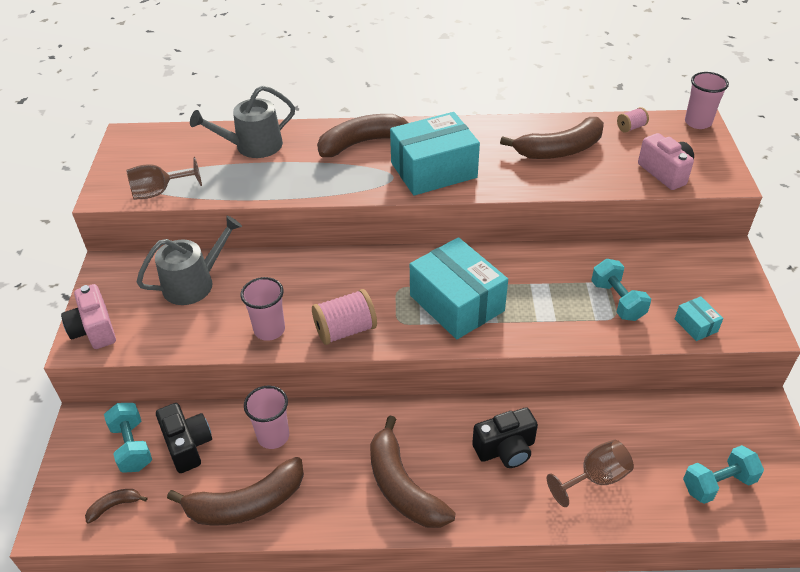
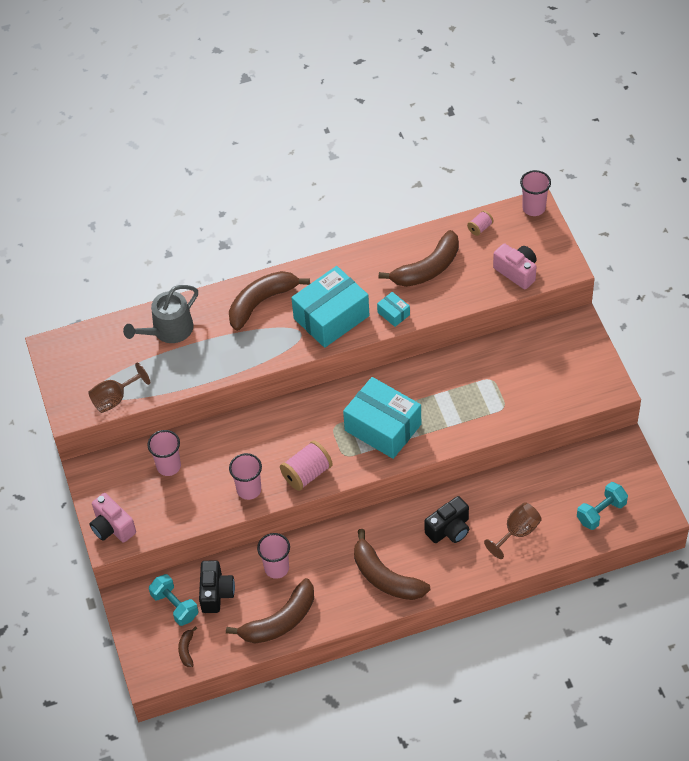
camera: 15 degrees left, 10 degrees up
brown banana [85,489,147,523] -> brown banana turned 45 degrees counterclockwise [178,626,197,667]
grey watering can [136,216,242,305] -> pink cup [147,430,181,476]
black camera [156,403,212,473] -> black camera turned 45 degrees clockwise [199,561,235,613]
turquoise dumbbell [591,259,651,321] -> none
turquoise box [675,296,723,341] -> turquoise box moved to [377,292,410,327]

